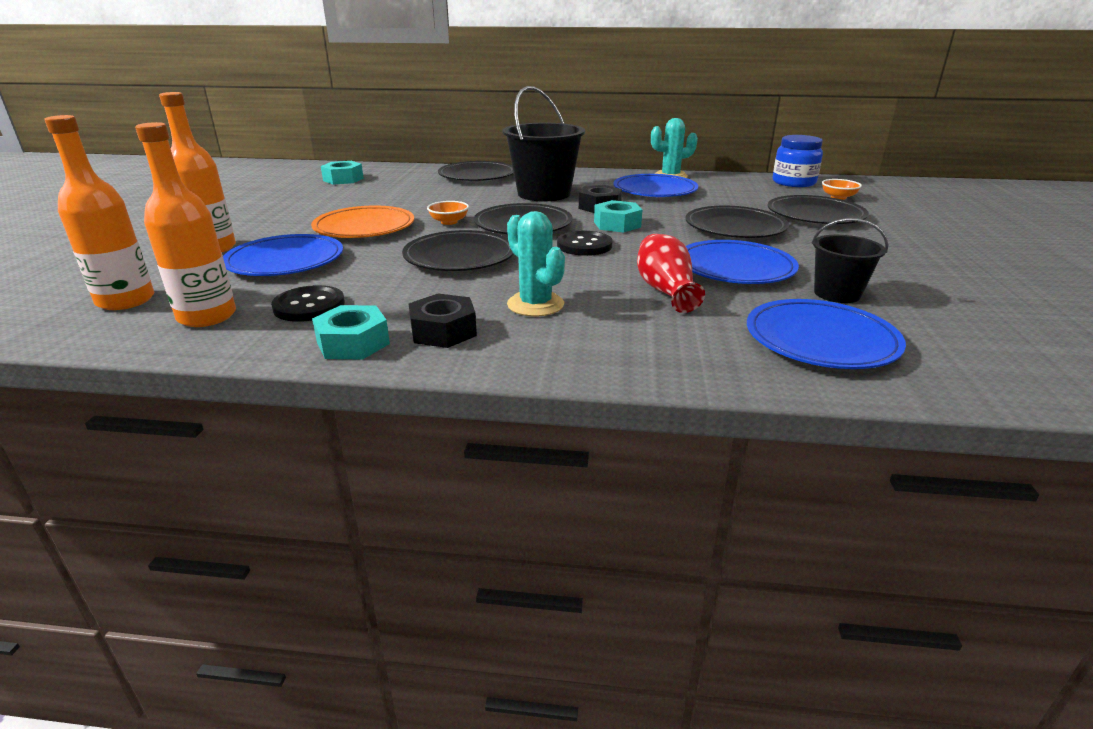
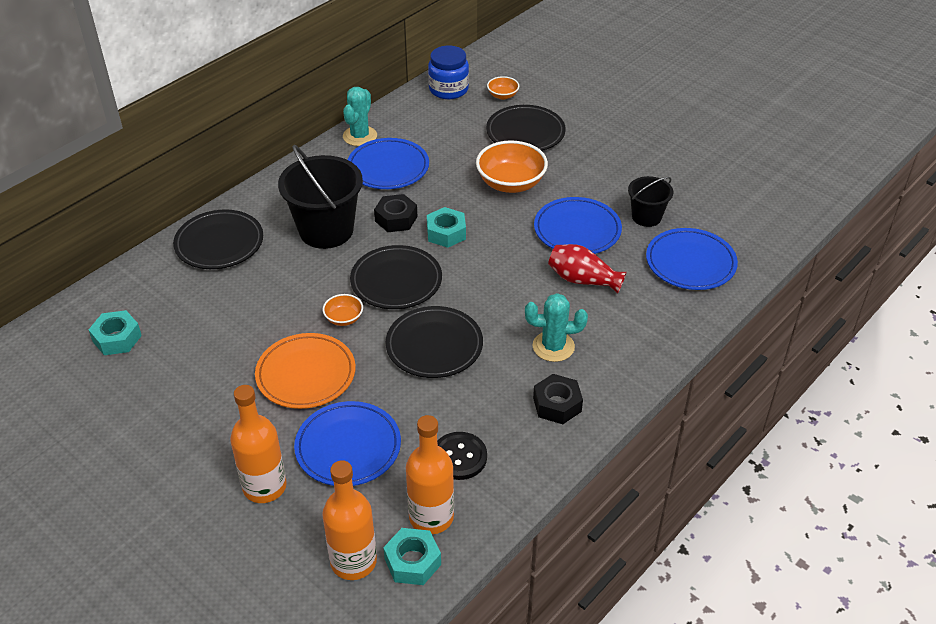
camera: 55 degrees left, 15 degrees up
turquoise nut [312,305,390,360] -> turquoise nut moved to [383,528,441,585]
black button [557,231,613,256] -> none
black plate [685,206,789,238] -> orange bowl [476,140,548,193]

